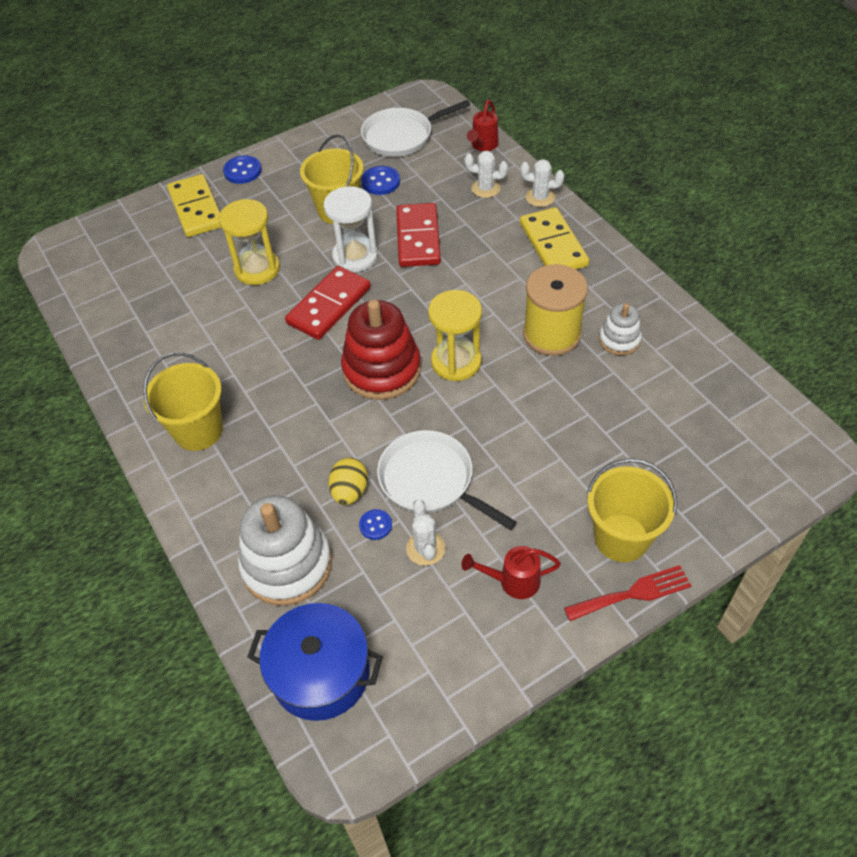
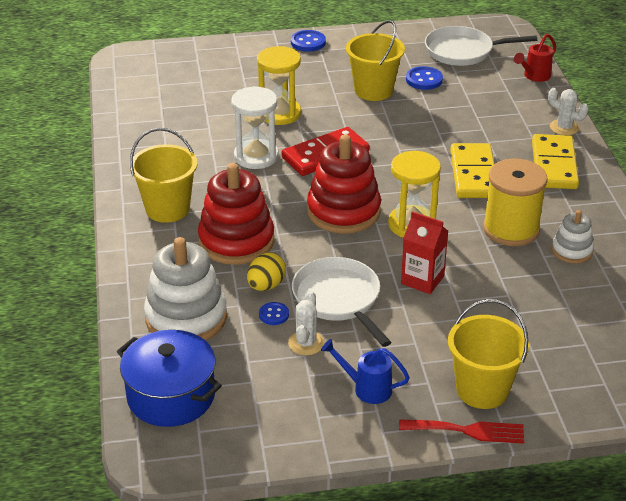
camera: 20 degrees right, 15 degrees down
yellow domino [167,174,221,237] -> yellow domino moved to [450,143,494,198]
white hourglass [324,186,378,272] -> white hourglass moved to [231,86,279,169]
red domino [396,203,441,267] -> none
red watering can [461,546,561,599] -> blue watering can [321,339,410,404]
white cactus [465,151,508,198] -> none
none -> red stacking toy [198,163,274,265]
none -> red carton [401,211,448,294]

